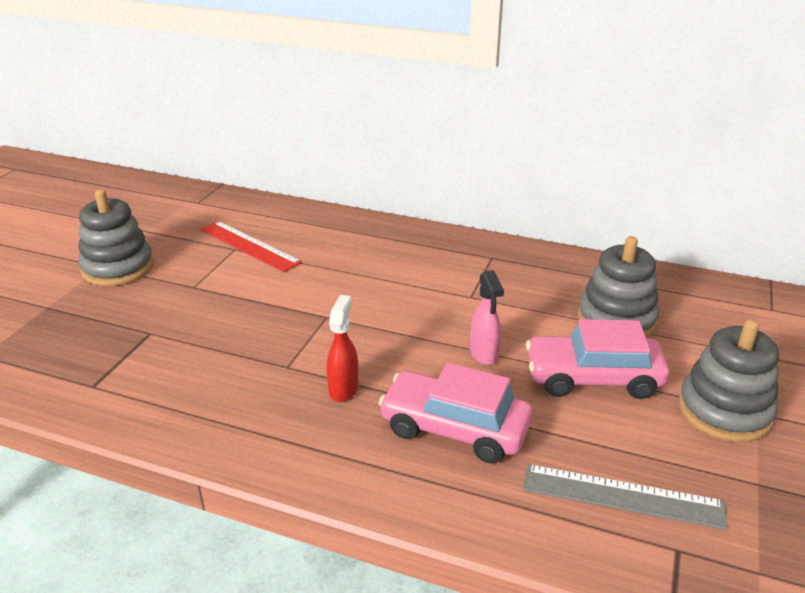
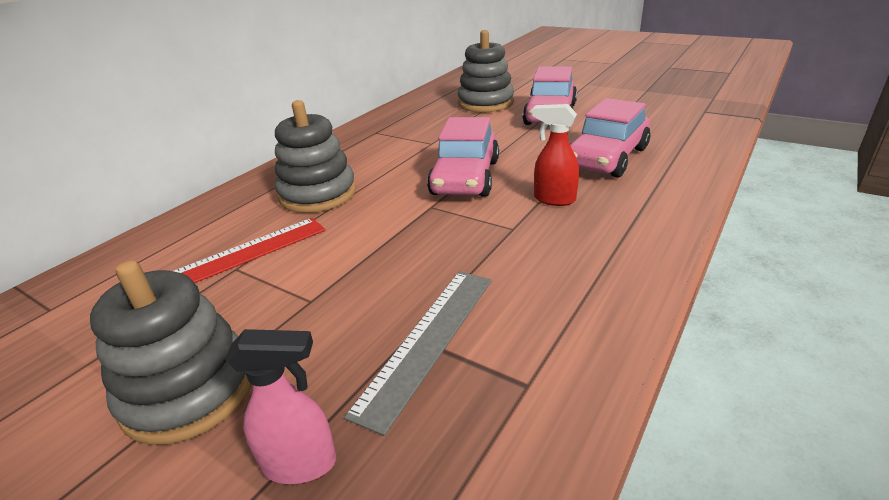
camera: 75 degrees left, 0 degrees up
pink spray bottle [470,270,504,365] -> pink spray bottle moved to [225,329,336,484]
grey ruler [523,464,727,530] -> grey ruler moved to [344,271,492,436]
grey stacking toy [679,319,779,442] -> grey stacking toy moved to [275,100,356,213]
none -> pink car [427,117,499,197]

